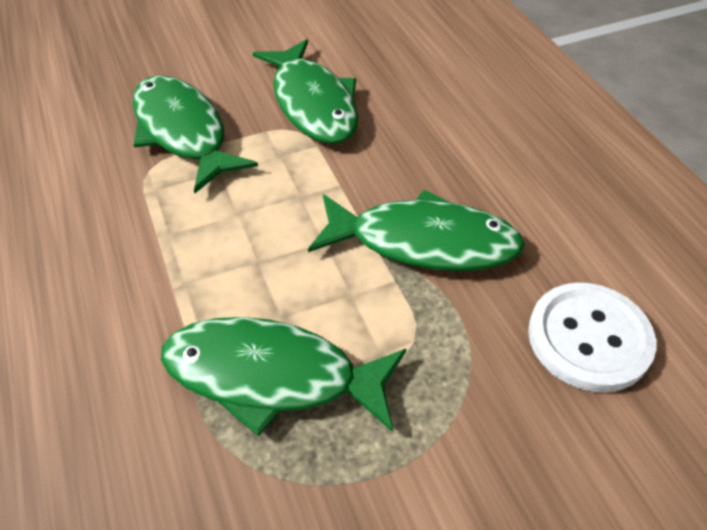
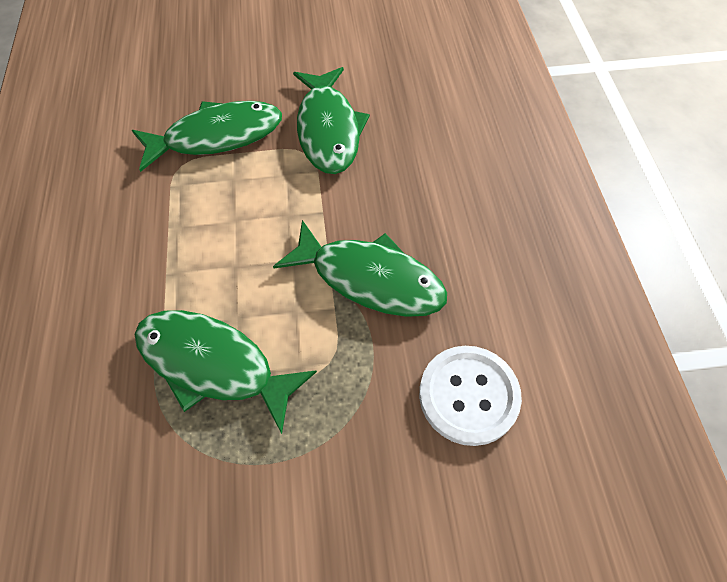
camera: 15 degrees right, 10 degrees up
green fish [132,75,258,193] -> green fish turned 90 degrees clockwise [132,101,282,172]

